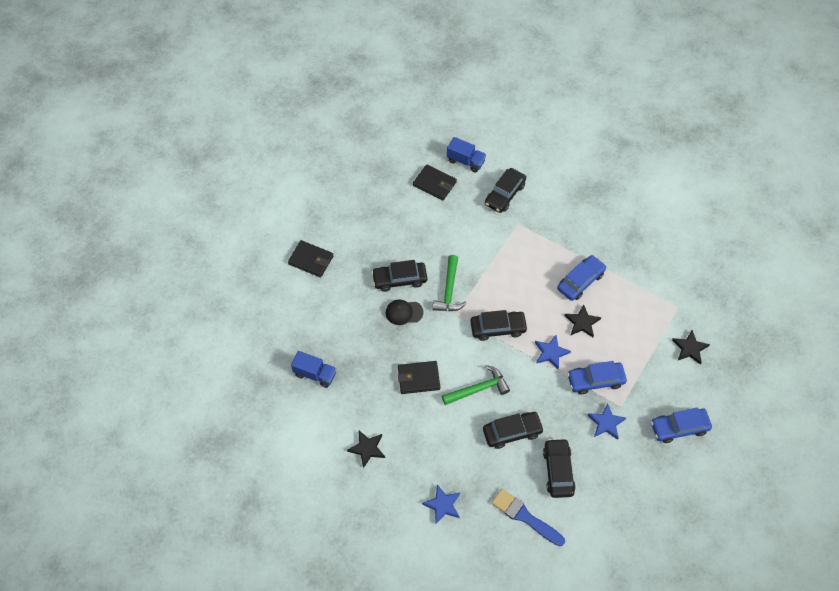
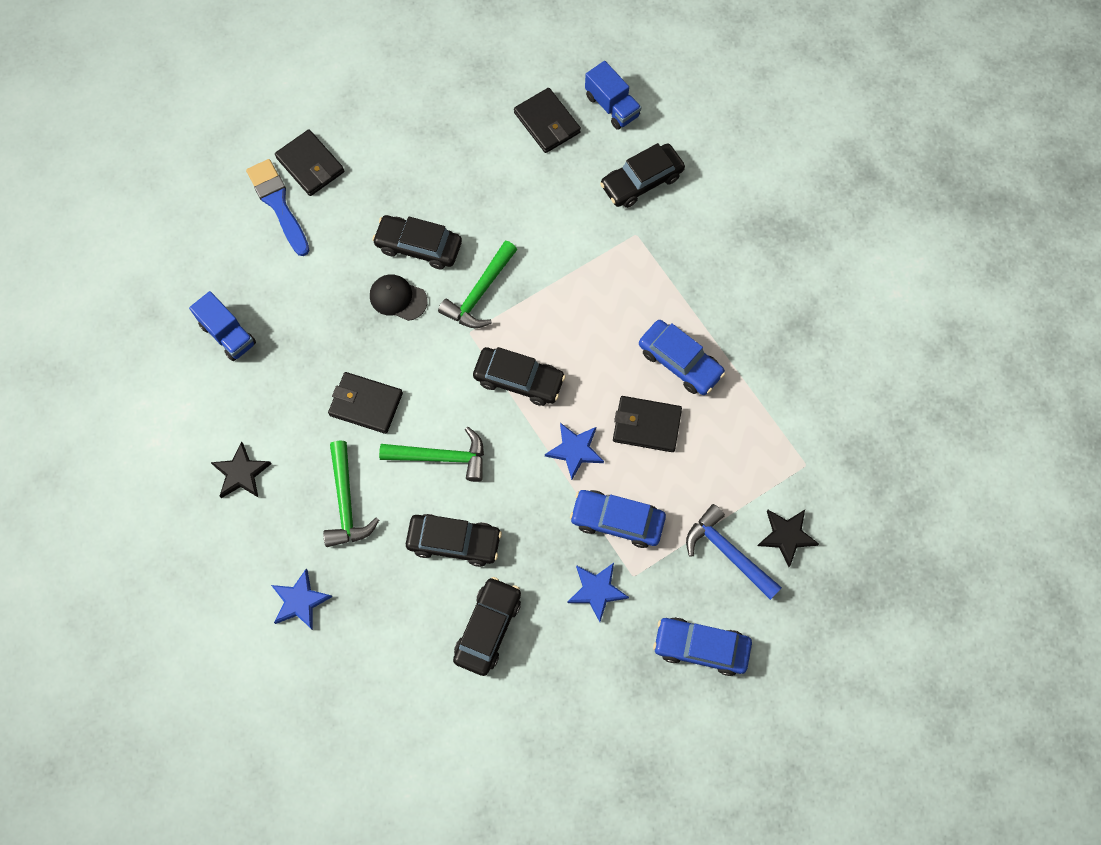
camera: 25 degrees right, 10 degrees up
blue brush [491,489,565,546] -> blue brush moved to [246,159,310,256]
blue car [557,255,606,301] -> blue car turned 60 degrees clockwise [639,320,725,395]
black star [565,304,601,337] -> black wallet [613,396,682,452]
none -> green hammer [323,440,379,547]
none -> blue hammer [686,504,782,600]

